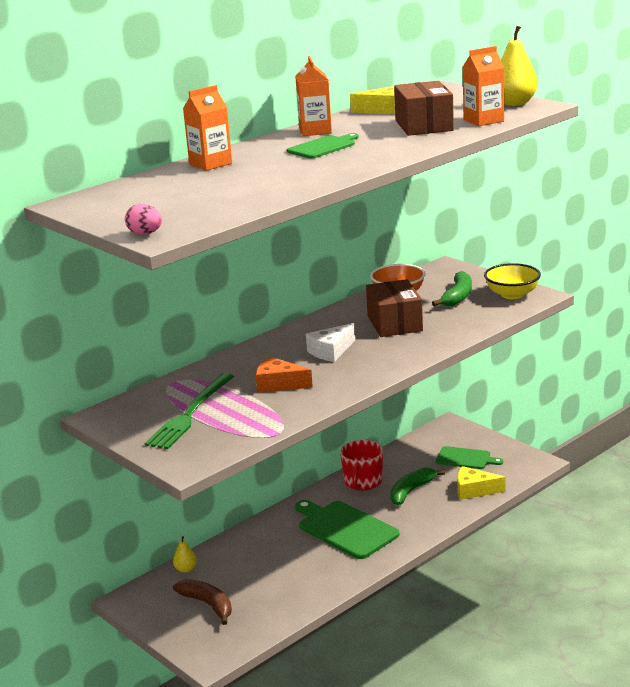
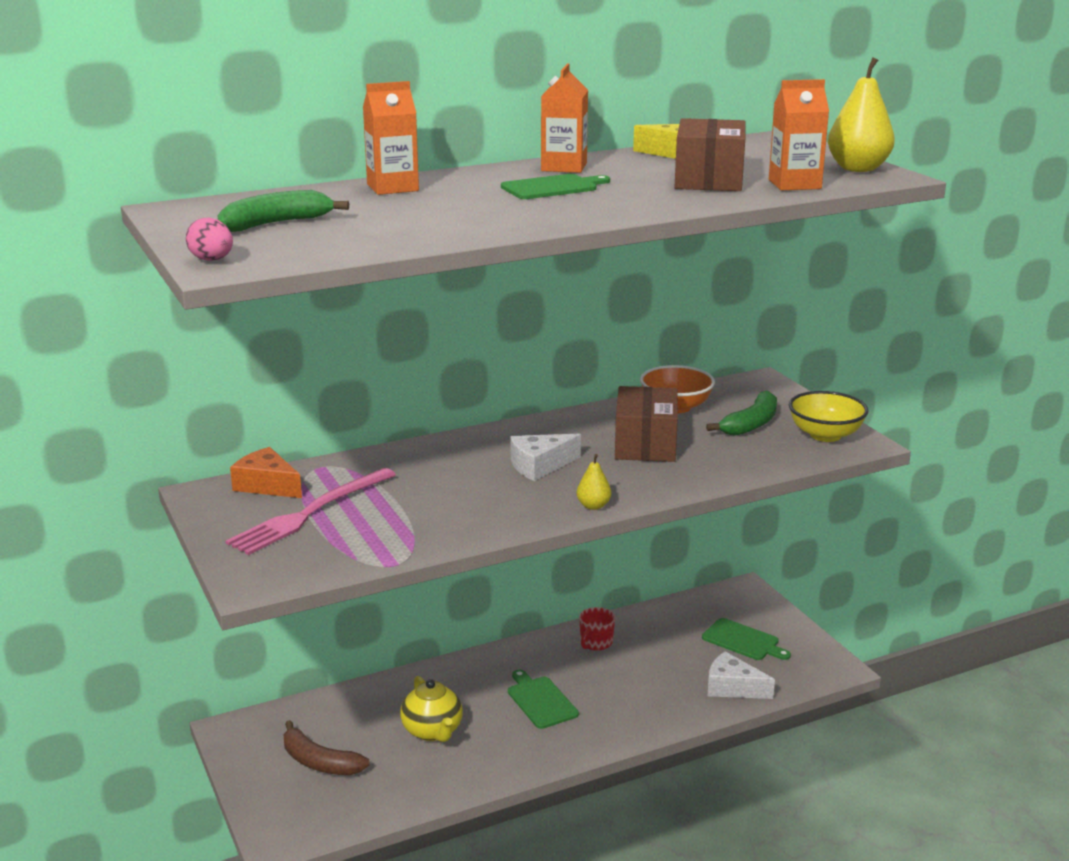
camera: 15 degrees right, 0 degrees up
green fork [145,373,234,449] -> pink fork [226,468,396,555]
yellow pear [173,536,197,573] -> yellow pear moved to [576,454,611,510]
brown banana [173,579,232,625] -> brown banana turned 150 degrees clockwise [283,720,370,775]
orange cheese [256,357,313,393] -> orange cheese moved to [230,447,302,498]
green cutting board [295,500,399,559] -> green cutting board [508,670,579,729], size x0.60
red mug [340,440,383,491] -> red mug [579,607,615,651], size x0.64
green banana [390,468,445,505] -> green banana moved to [217,190,349,232]
yellow cheese [457,466,506,500] -> white cheese [708,651,775,699]
none -> yellow teapot [400,676,463,742]

